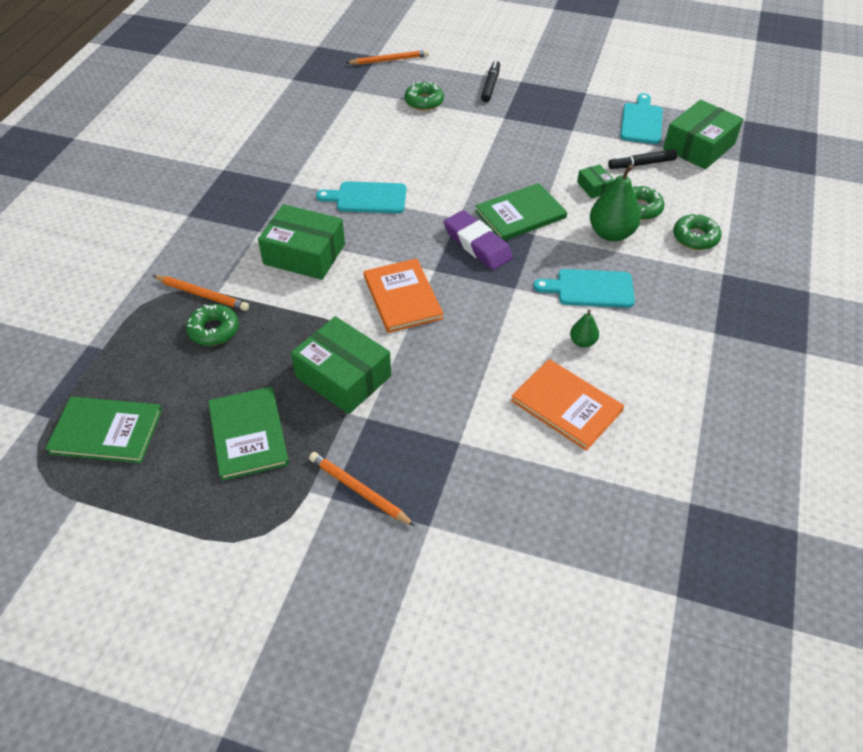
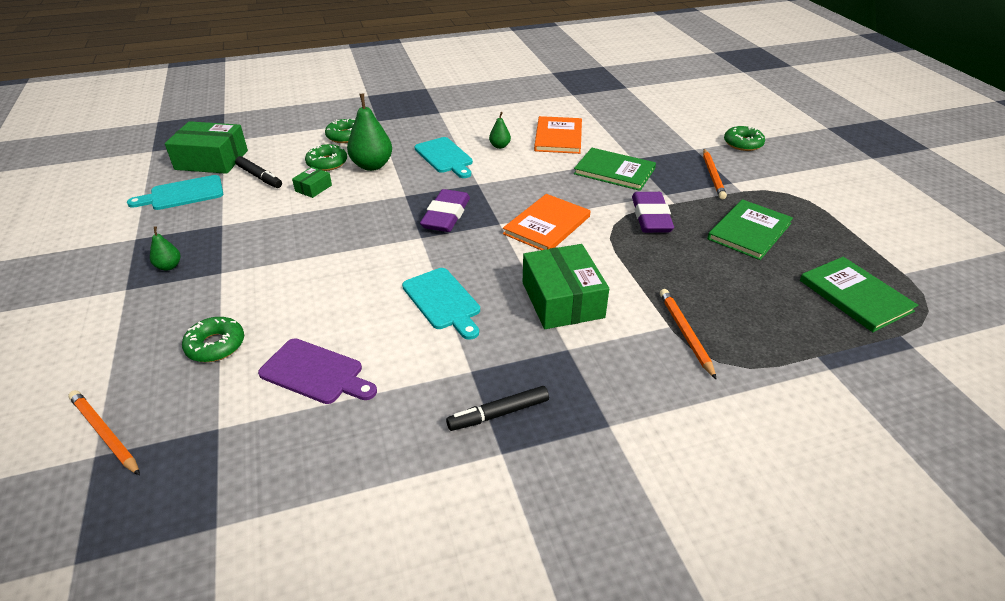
camera: 125 degrees left, 10 degrees down
green donut [186,304,239,346] -> green donut moved to [724,125,765,151]
green box [291,316,391,414] -> purple eraser [632,192,674,233]
green book [475,183,567,241] -> green book moved to [574,148,656,191]
black marker [481,60,500,102] -> black marker moved to [446,386,549,431]
none -> green pear [150,226,180,271]
none -> purple cutting board [258,338,377,404]

